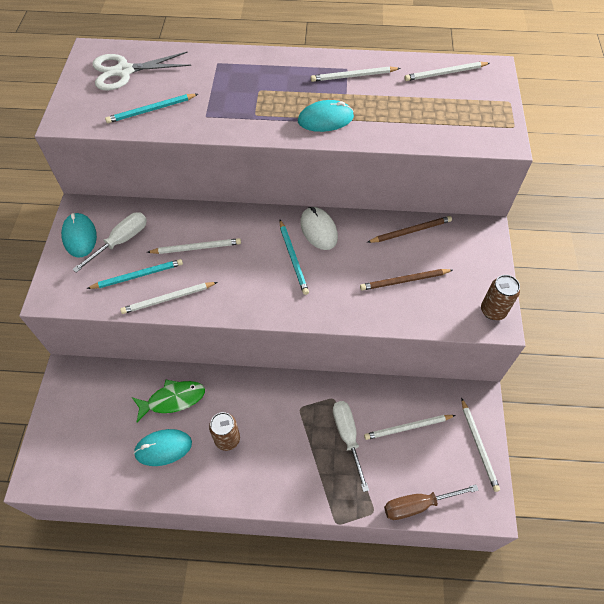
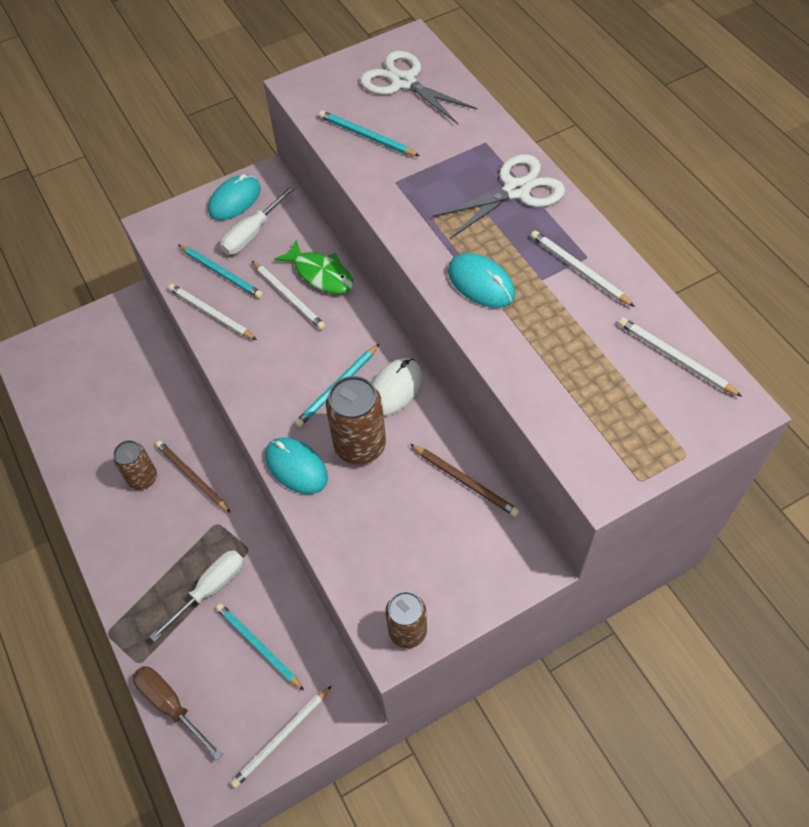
camera: 60 degrees right, 0 degrees up
white screwdriver [72,212,147,273] -> white screwdriver turned 120 degrees clockwise [220,185,296,255]
green fish [133,380,205,422] -> green fish moved to [274,240,353,294]
turquoise mouse [133,429,192,466] -> turquoise mouse moved to [265,437,328,494]
brown pencil [360,269,453,291] -> brown pencil moved to [156,441,231,513]
white pencil [364,415,456,440] -> turquoise pencil [216,603,304,690]
none -> brown can [326,376,386,465]
none -> white scissors [432,154,565,239]

